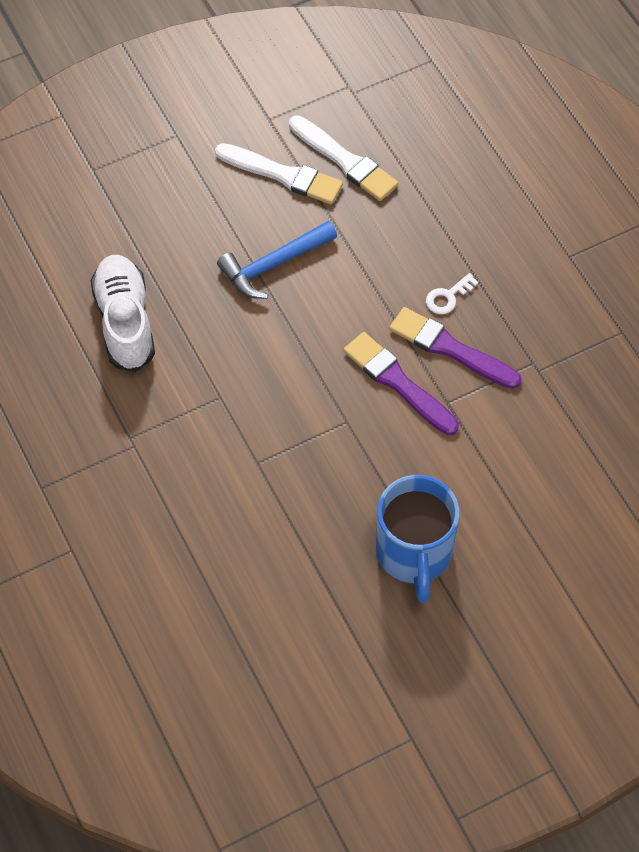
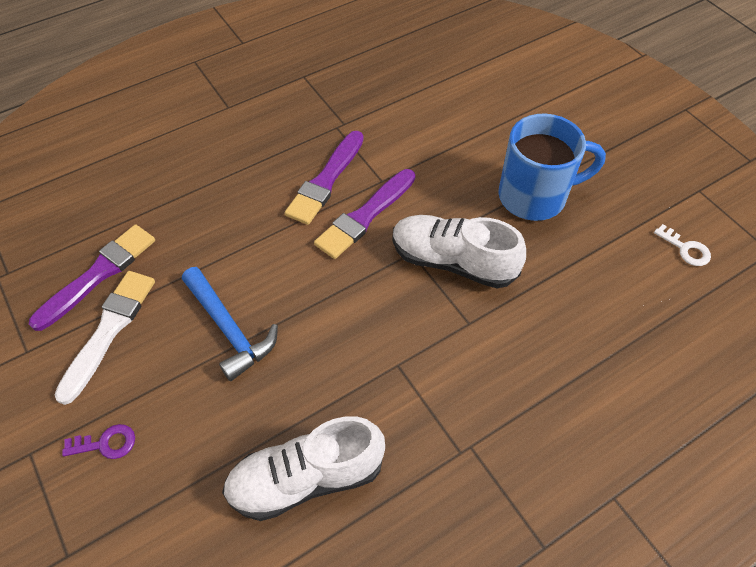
camera: 95 degrees left, 5 degrees down
white brush [289,115,398,201] -> purple brush [29,224,155,331]
white key [426,273,479,314] -> white key moved to [654,224,711,266]
none -> purple key [62,424,135,459]
none -> white shoe [392,215,526,288]

